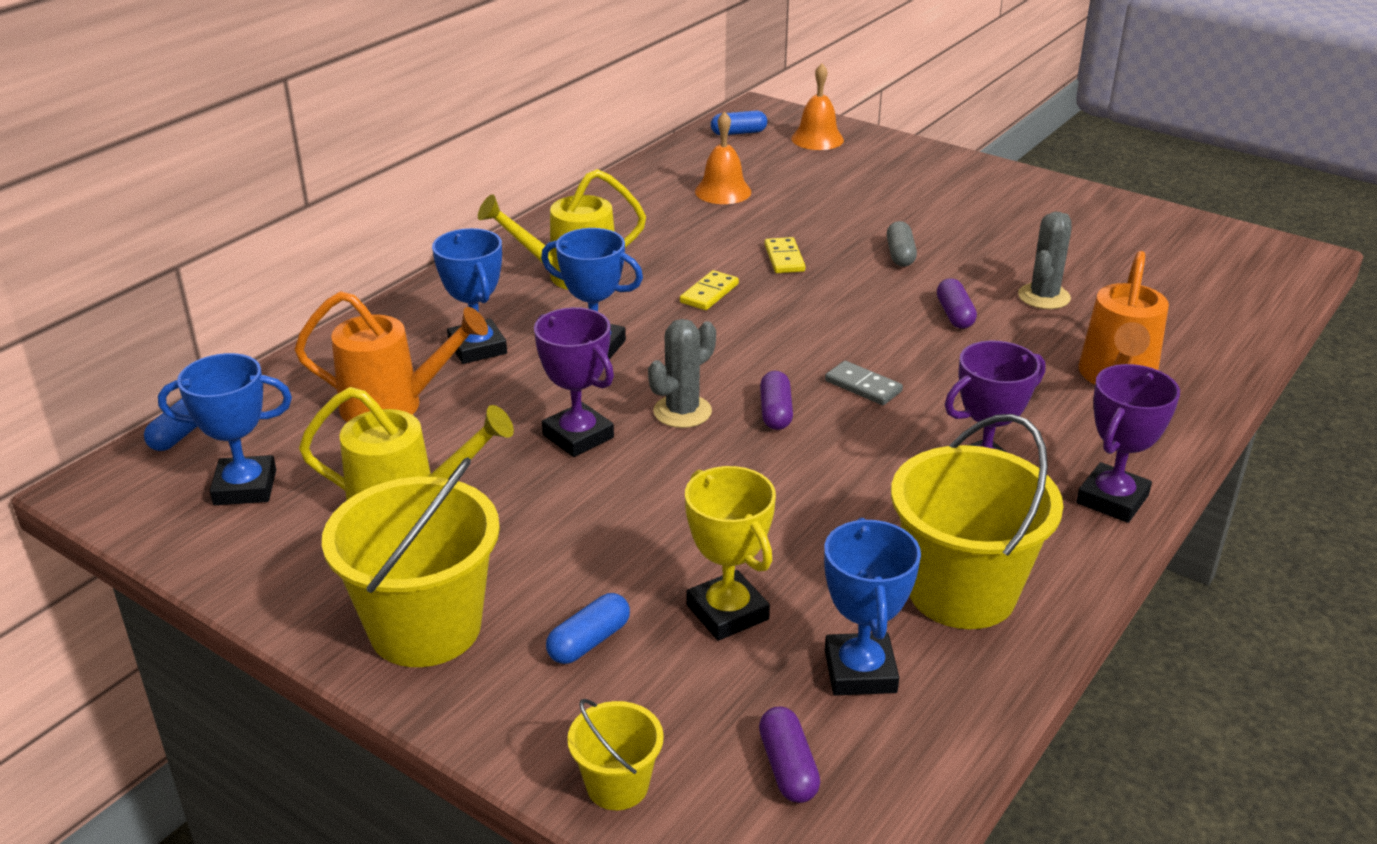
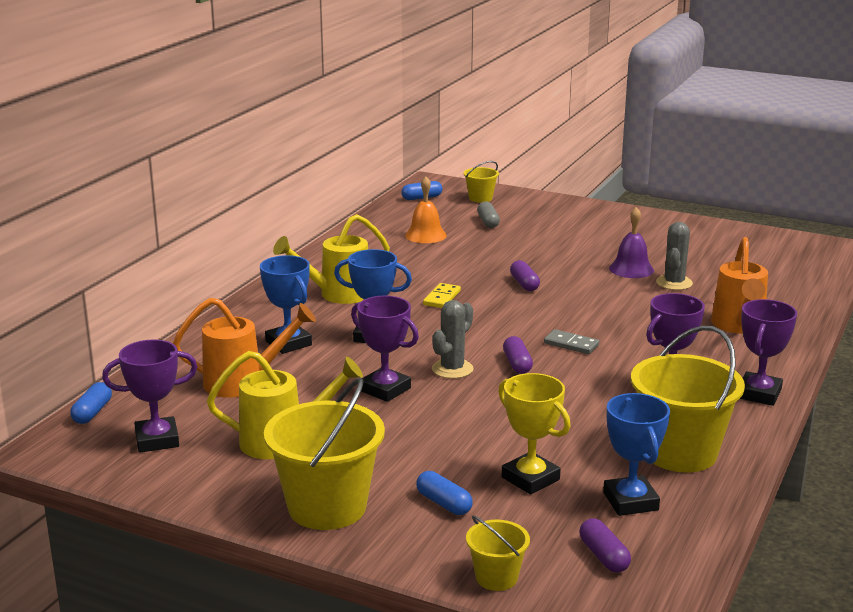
camera: 10 degrees left, 10 degrees down
blue trophy [158,353,292,505] -> purple trophy [102,340,197,453]
blue capsule [546,593,630,664] -> blue capsule turned 75 degrees counterclockwise [416,471,473,515]
yellow domino [764,237,805,273] -> none
orange bell [791,63,844,150] -> yellow bucket [463,161,499,203]
grey capsule [887,221,917,267] -> grey capsule moved to [477,201,500,228]
purple capsule [937,278,977,329] -> purple capsule moved to [510,260,540,291]
none -> purple bell [609,207,654,278]

